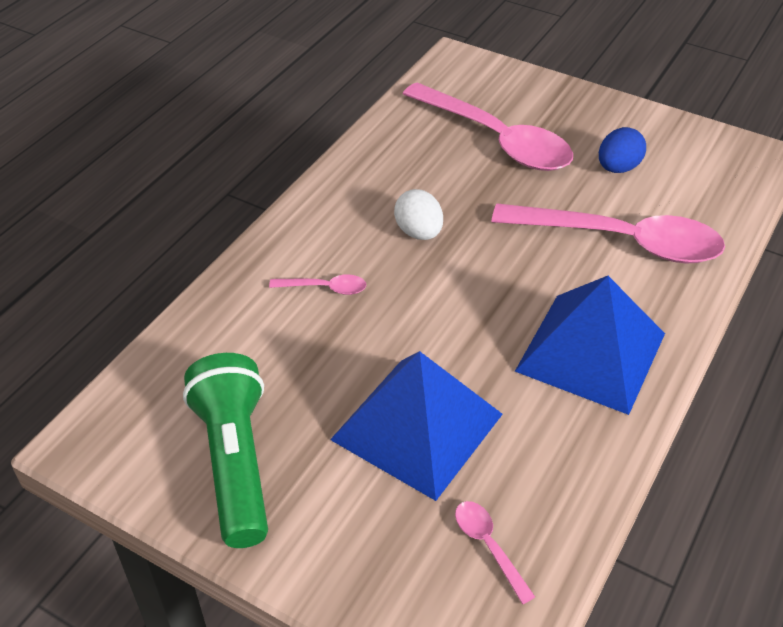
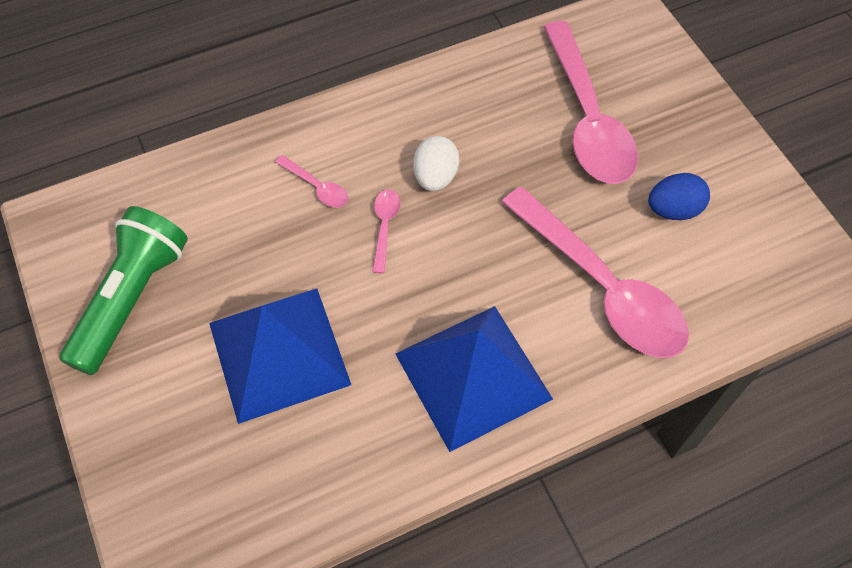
camera: 35 degrees right, 15 degrees up
pink spoon [455,501,535,604] -> pink spoon moved to [372,190,400,273]

